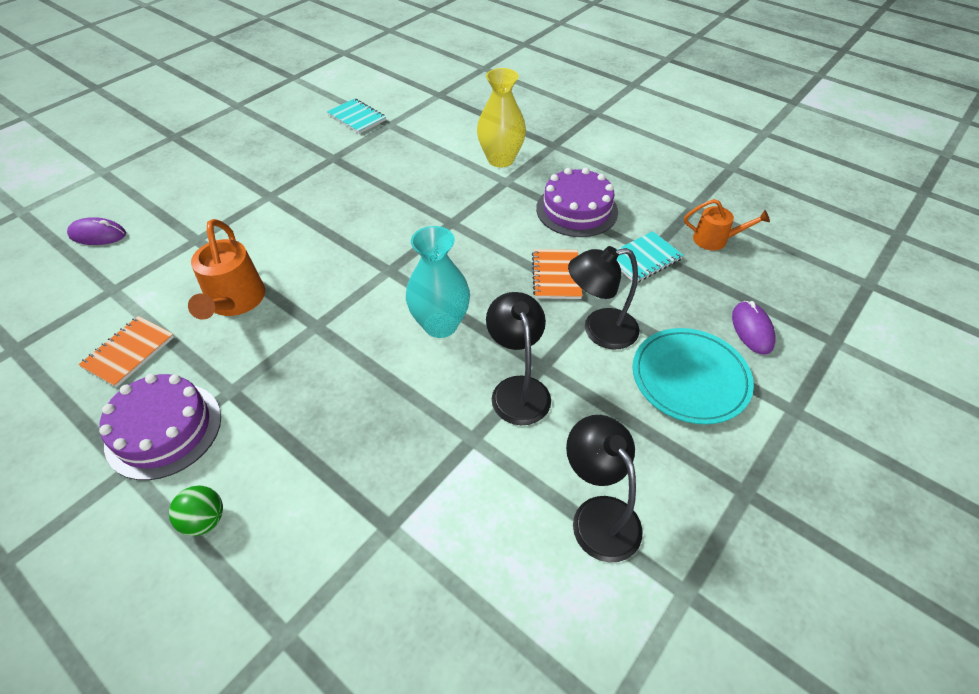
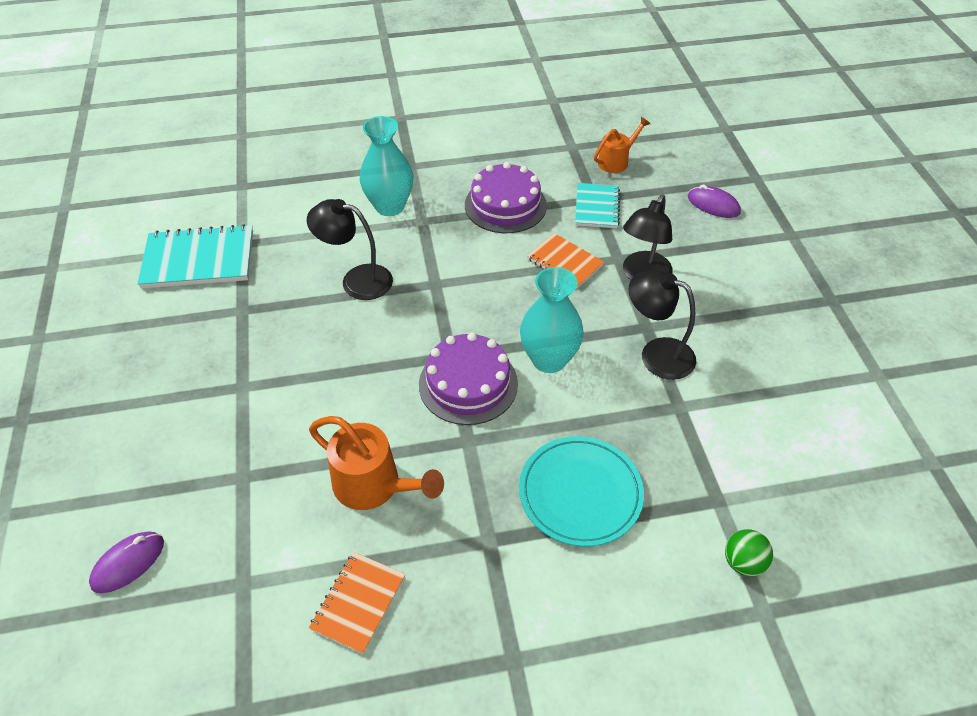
camera: 50 degrees left, 0 degrees up
orange notebook [78,316,174,388] -> orange notebook turned 45 degrees clockwise [309,552,405,654]
purple cake [99,374,221,480] -> purple cake moved to [419,332,518,425]
green ball [169,486,223,536] -> green ball moved to [725,529,773,577]
turquoise notebook [327,98,386,134] -> turquoise notebook [137,224,253,289], size x1.63
yellow vase [477,68,526,167] -> turquoise vase [360,116,414,216]
black lamp [566,415,643,563] -> black lamp moved to [307,199,393,300]
turquoise plate [633,328,754,424] -> turquoise plate moved to [519,436,644,547]

